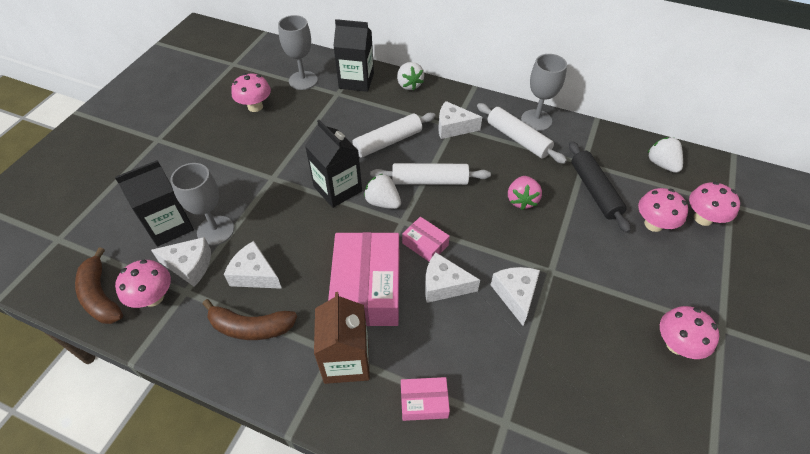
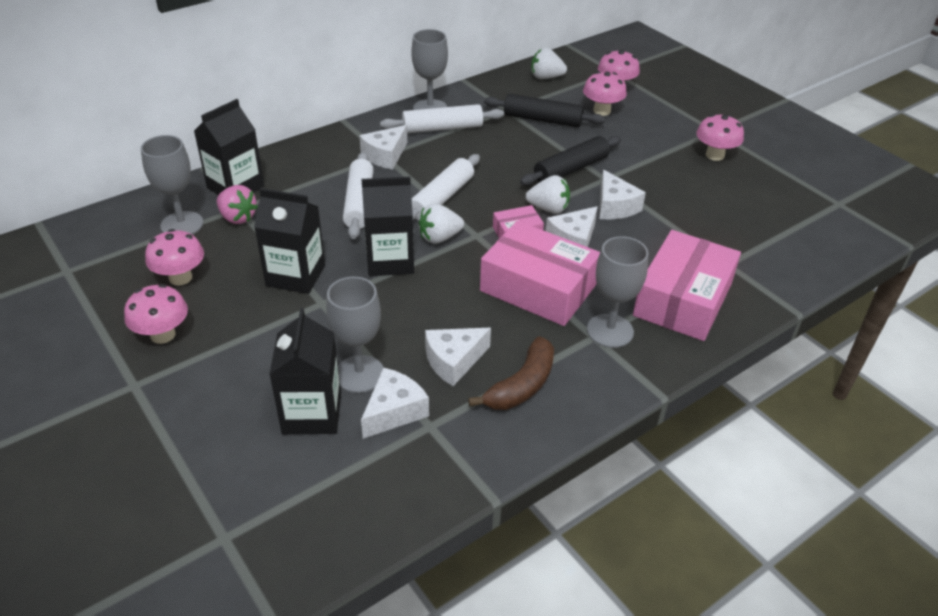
camera: 60 degrees left, 10 degrees down
brown banana [75,247,123,324] -> none
pink mushroom [115,259,171,308] -> pink mushroom moved to [124,284,188,344]
brown carton [314,292,370,384] -> grey goblet [587,236,649,348]
white strawberry [397,62,424,90] -> white strawberry moved to [526,175,570,214]
pink box [401,377,450,421] -> pink box [633,230,741,341], size x2.12
white cheese [491,267,540,326] -> white cheese turned 135 degrees counterclockwise [599,170,646,219]
pink strawberry [508,176,542,210] -> pink strawberry moved to [217,185,258,224]
none -> black carton [254,188,325,294]
none -> black rolling pin [520,136,621,185]

